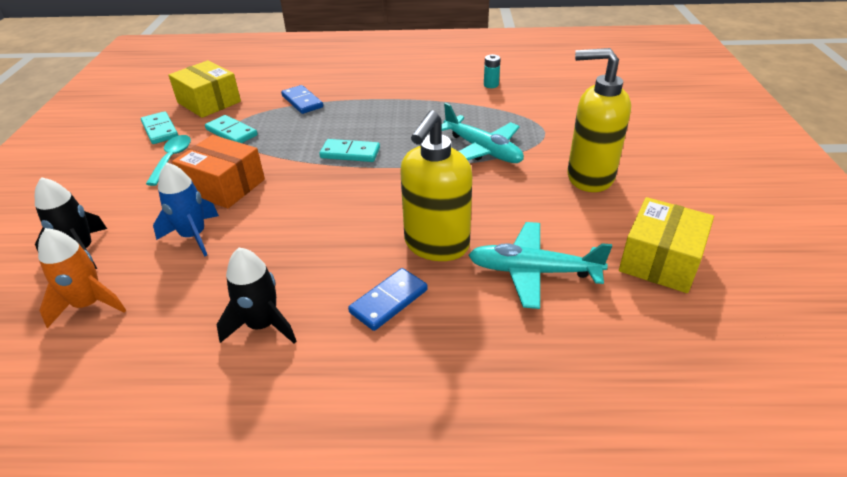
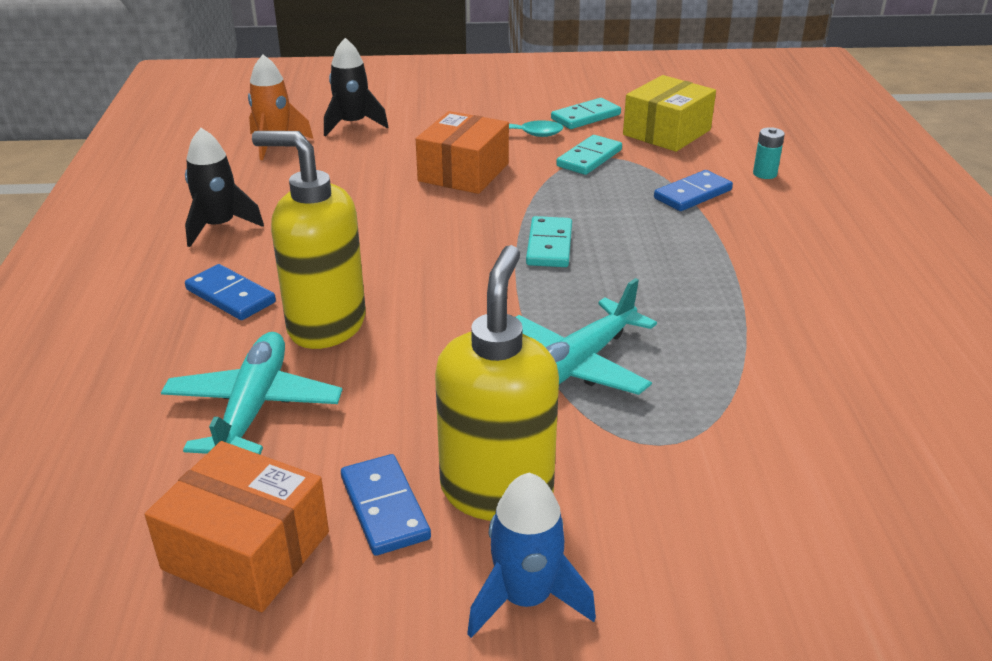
camera: 85 degrees right, 5 degrees down
blue rocket [153,163,219,256] -> blue rocket moved to [467,472,596,638]
turquoise battery [484,54,501,88] -> turquoise battery moved to [753,127,785,179]
yellow box [619,197,714,293] -> orange box [145,441,329,612]
none -> blue domino [341,454,431,556]

